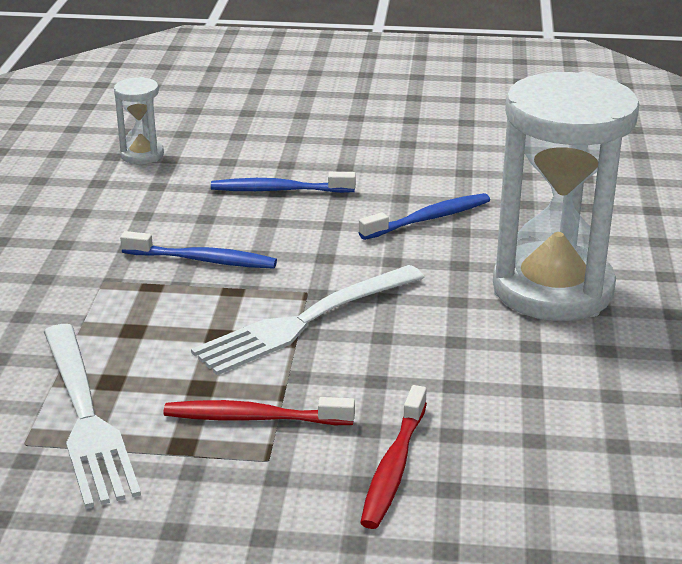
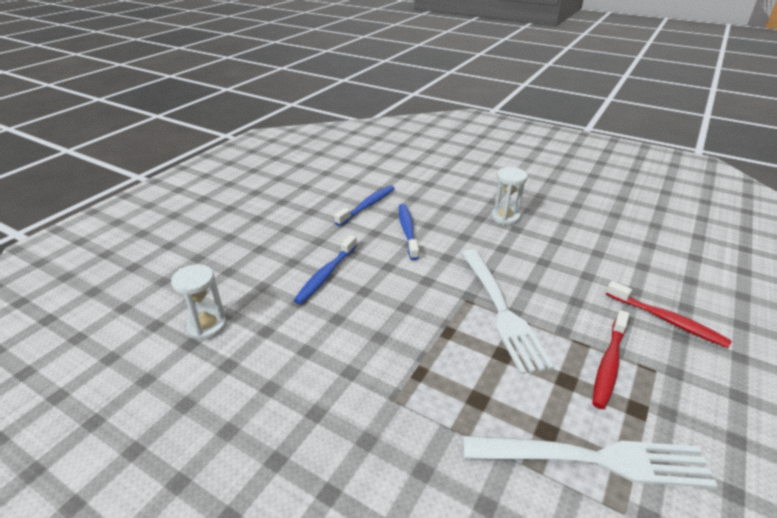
camera: 65 degrees left, 5 degrees up
blue toothbrush [120,231,277,269] -> blue toothbrush moved to [334,185,395,226]
white hourglass [493,72,639,321] -> white hourglass [491,167,528,225], size x0.43

